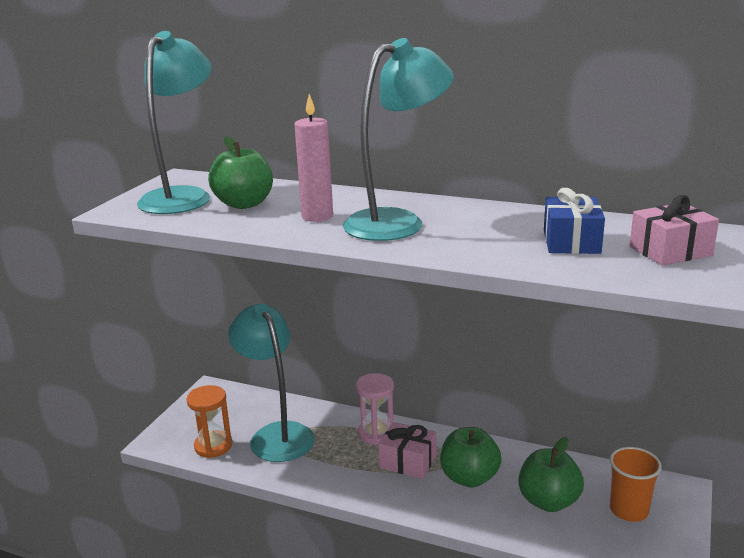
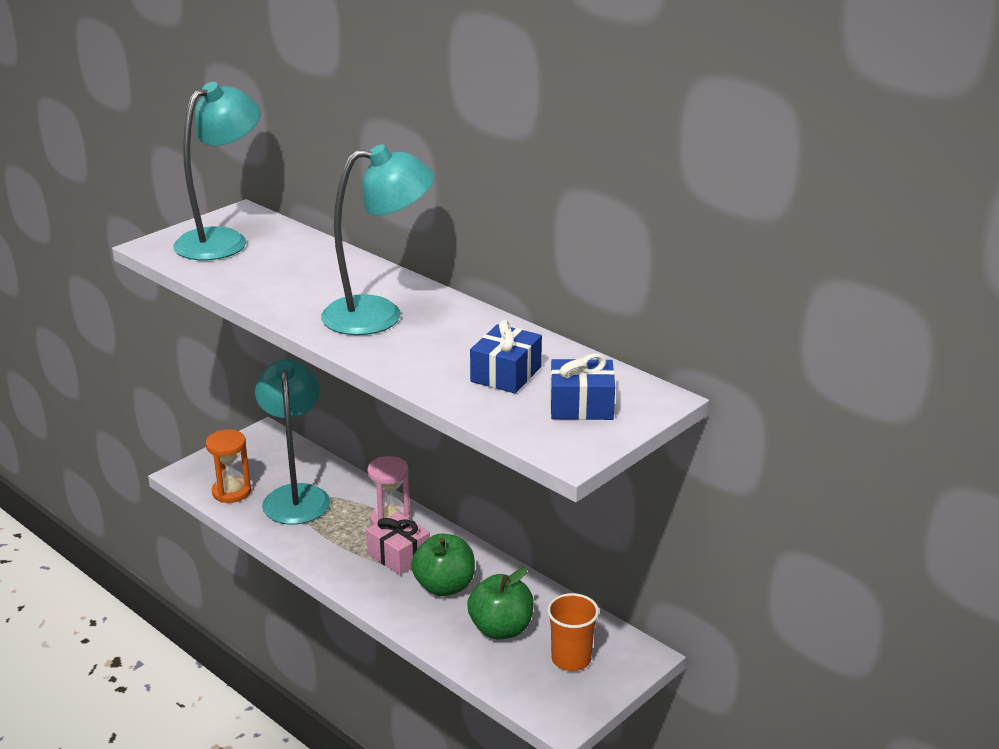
camera: 20 degrees right, 5 degrees up
green apple [208,136,273,209] -> none
pink candle [294,94,333,222] -> none
pink gift [630,195,719,266] -> blue gift [550,353,615,420]

